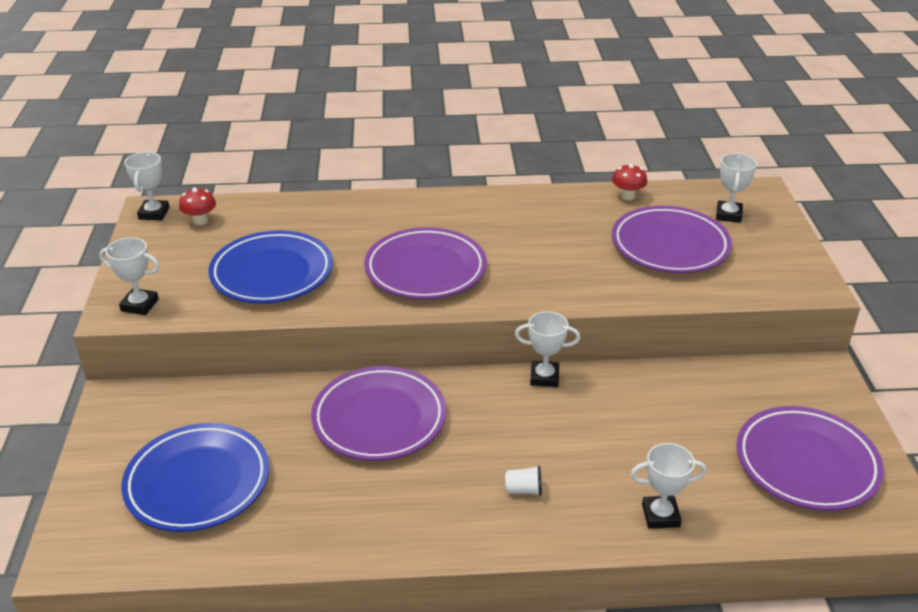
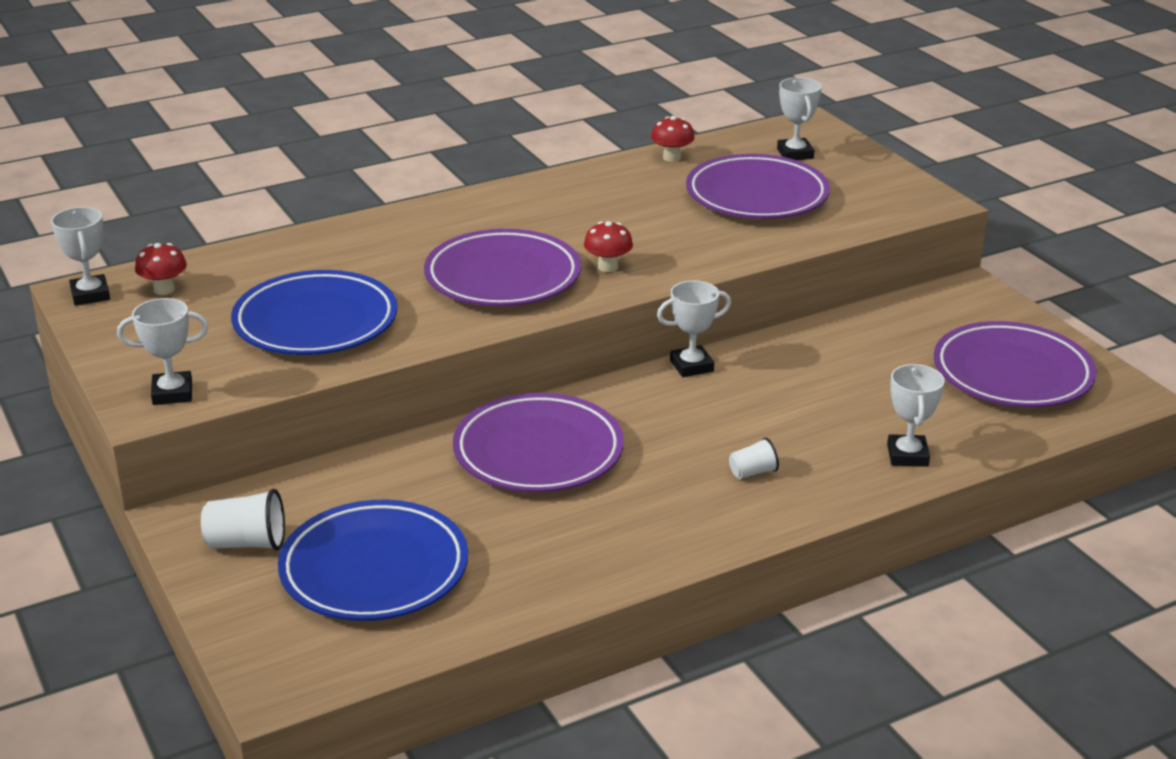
camera: 25 degrees left, 5 degrees down
white trophy [631,443,707,529] -> white trophy turned 60 degrees counterclockwise [887,364,945,467]
none -> white cup [201,489,285,551]
none -> red mushroom [584,221,633,272]

